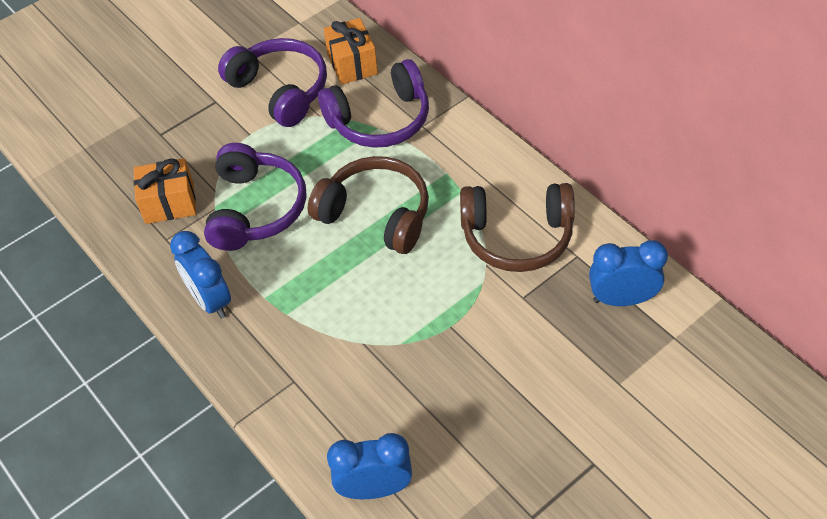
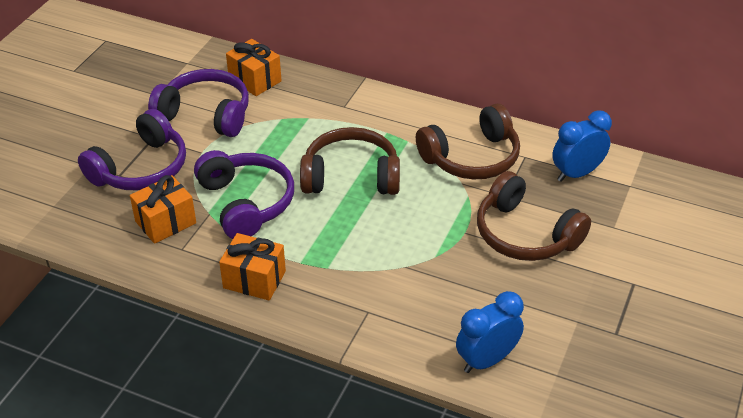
camera: 30 degrees left, 10 degrees down
blue clock [170,231,231,319] -> orange gift [219,233,286,300]
purple headphones [318,59,429,148] -> purple headphones moved to [78,109,186,190]
none -> brown headphones [477,171,591,261]

